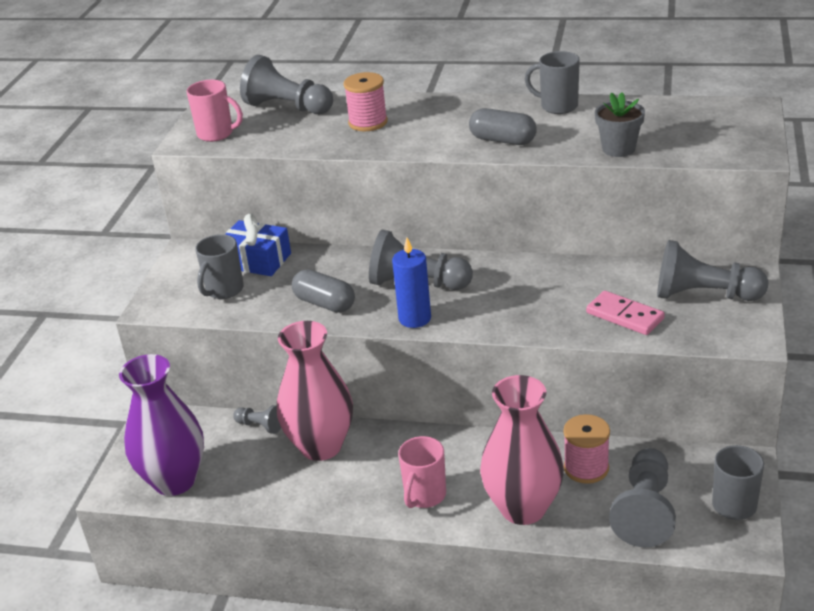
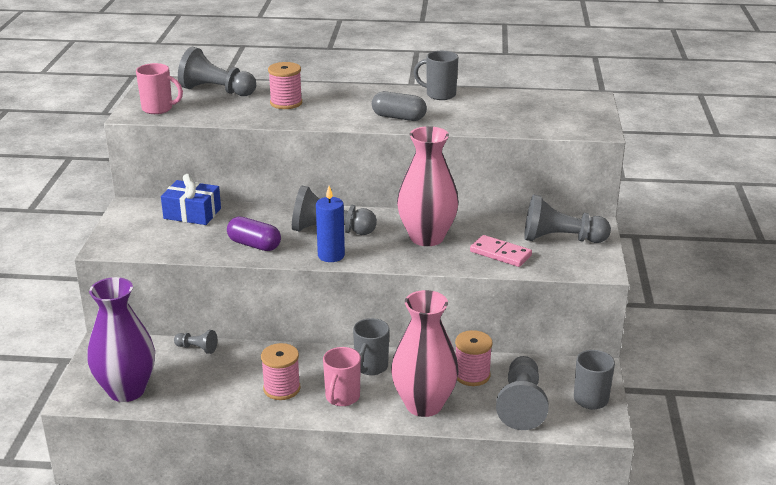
camera: 10 degrees left, 5 degrees down
grey mug [195,234,244,299] -> grey mug moved to [353,318,389,375]
pink vase [277,321,353,461] -> pink vase moved to [397,126,459,246]
grey capsule [292,269,355,313] -> purple capsule [227,217,281,251]
grey flower pot [595,92,645,157] -> none
none -> pink spool [261,343,301,400]

